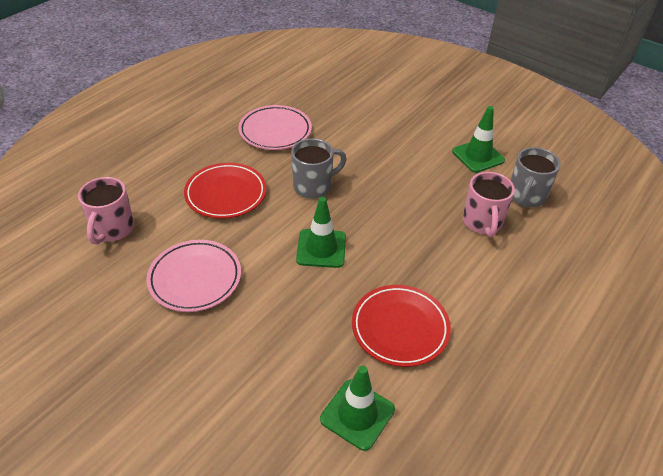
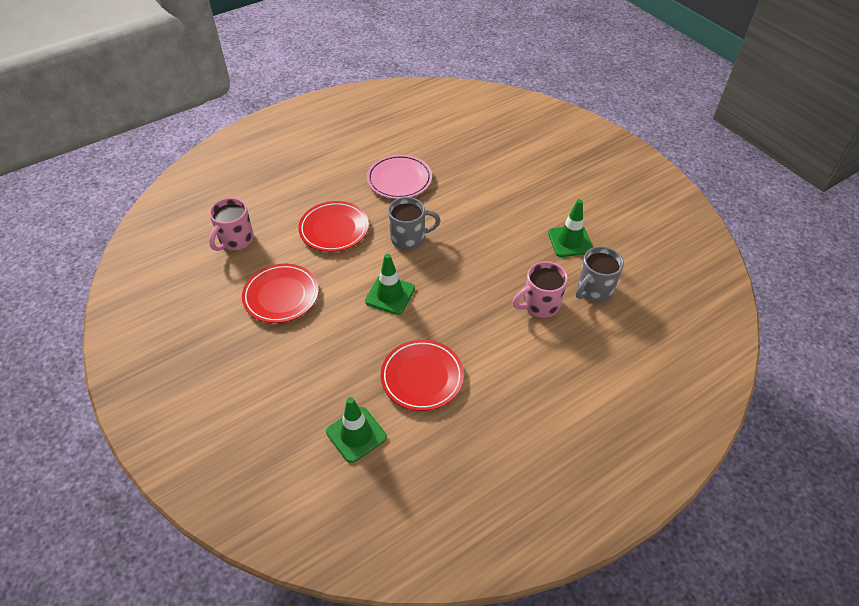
camera: 20 degrees right, 5 degrees up
pink plate [146,240,241,312] -> red plate [242,264,319,323]
pink mug [463,172,515,238] -> pink mug turned 45 degrees clockwise [512,261,568,318]

